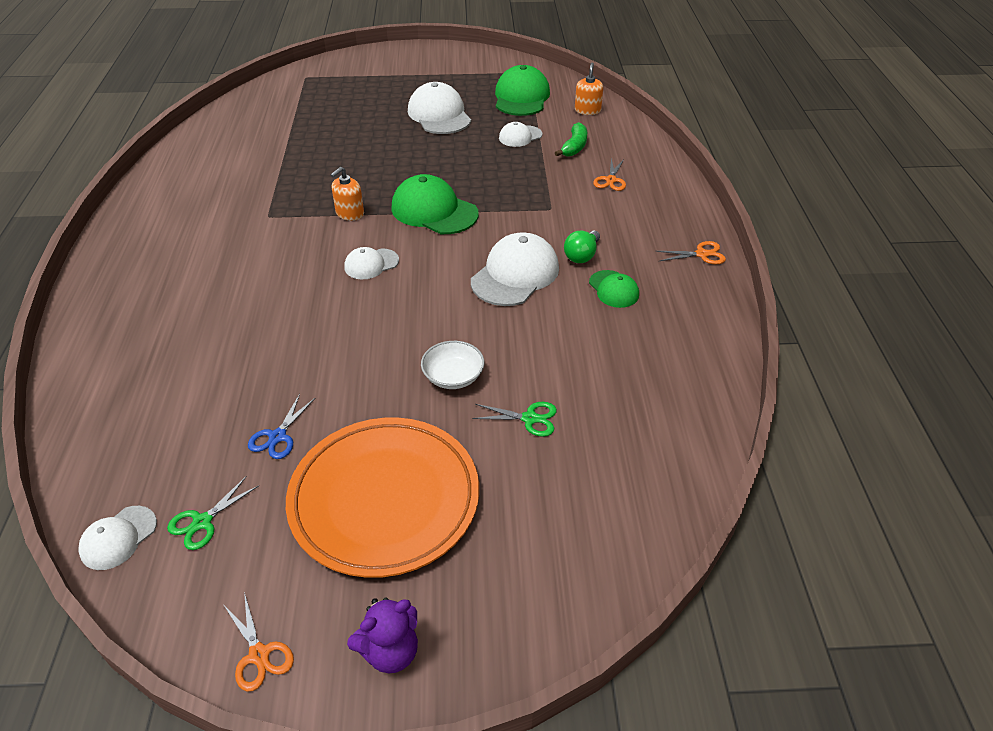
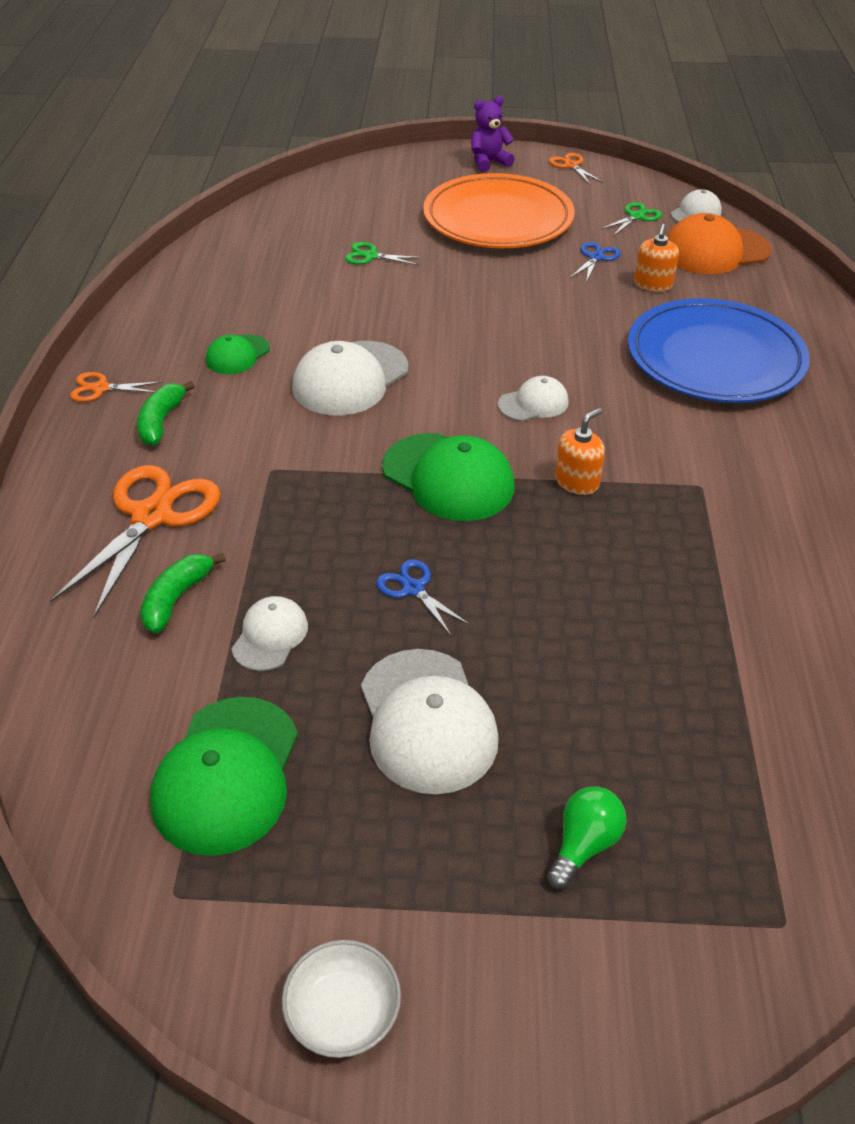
camera: 175 degrees left, 0 degrees up
white bowl [421,341,484,389] -> white bowl moved to [282,940,401,1058]
white cap [499,122,542,147] -> white cap turned 45 degrees counterclockwise [232,596,308,671]
green light bulb [564,231,600,263] -> green light bulb moved to [547,786,627,890]
orange soap dispenser [575,63,603,115] -> orange soap dispenser moved to [634,224,679,292]
green cap [589,270,639,308] -> green cap turned 120 degrees counterclockwise [206,335,270,374]
orange scissors [593,158,626,191] -> orange scissors [50,465,221,617], size x2.04
none -> green banana [137,381,195,446]
none -> blue scissors [376,559,470,635]
none -> blue plate [628,298,810,403]
none -> orange cap [667,213,772,274]

